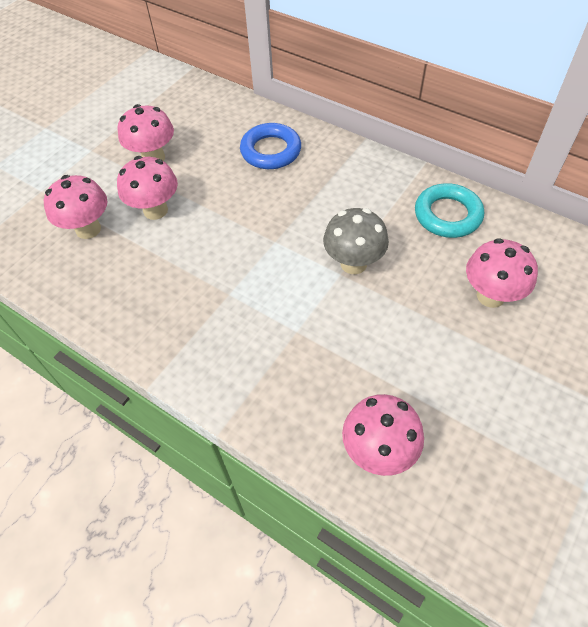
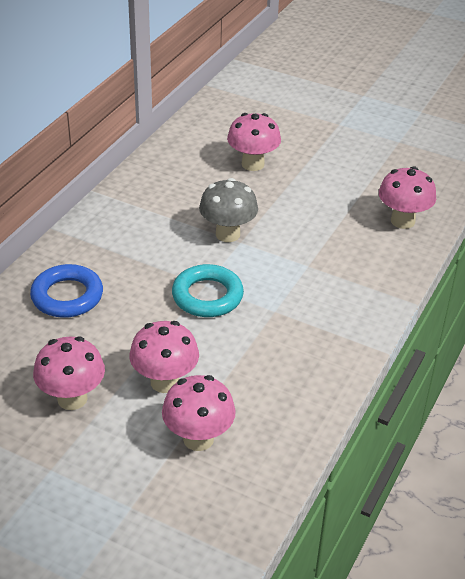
camera: 100 degrees left, 15 degrees down
turquoise ring [415,183,484,238] -> turquoise ring moved to [172,264,244,317]

